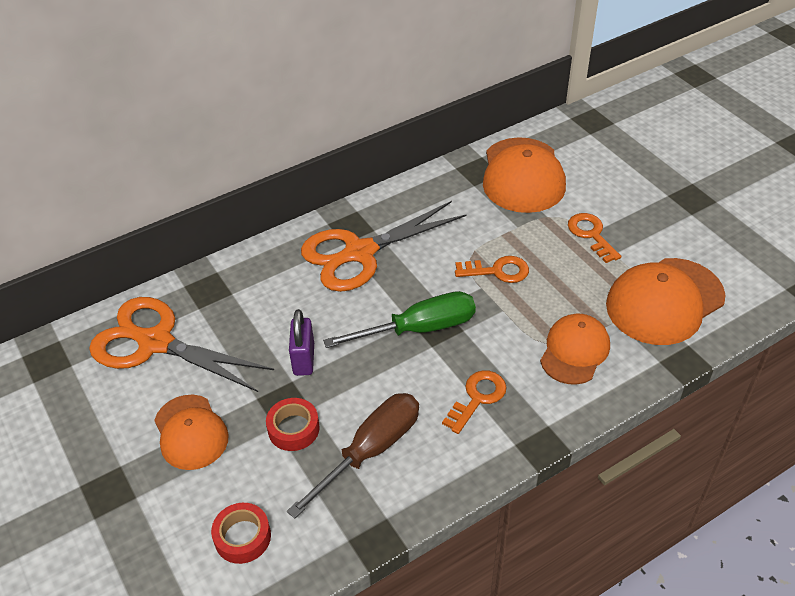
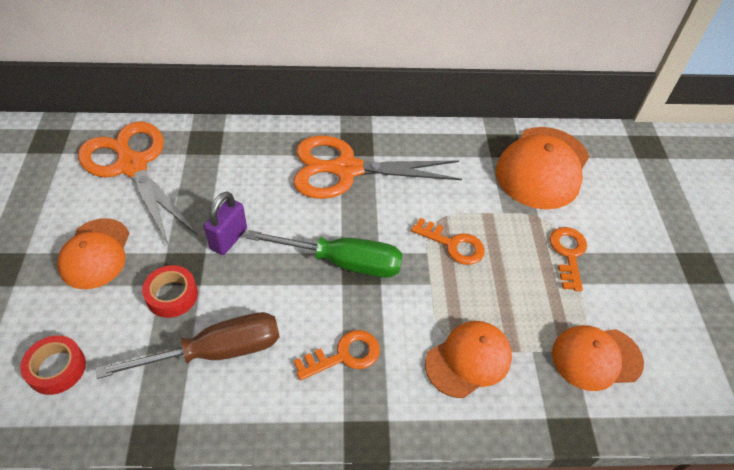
camera: 25 degrees right, 5 degrees up
orange cap [606,258,726,345] -> orange cap [552,325,644,391], size x0.64

